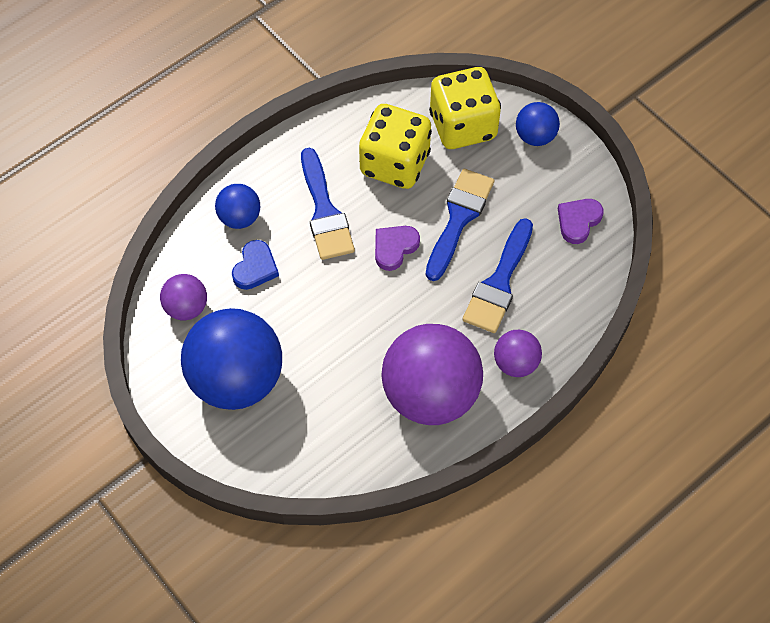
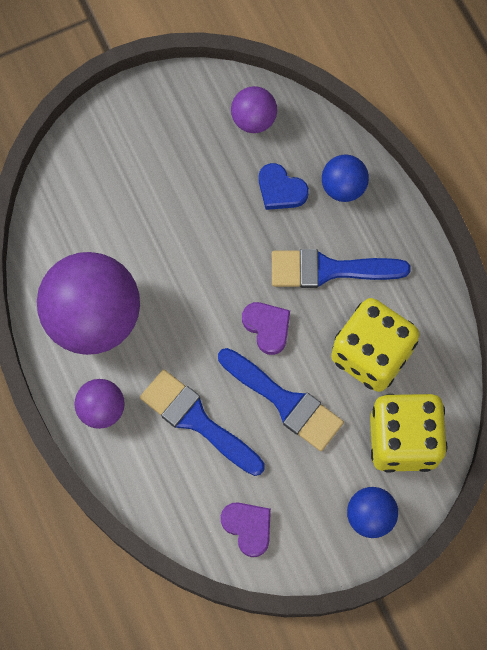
camera: 105 degrees right, 10 degrees up
blue ball [181,308,282,410] -> none

